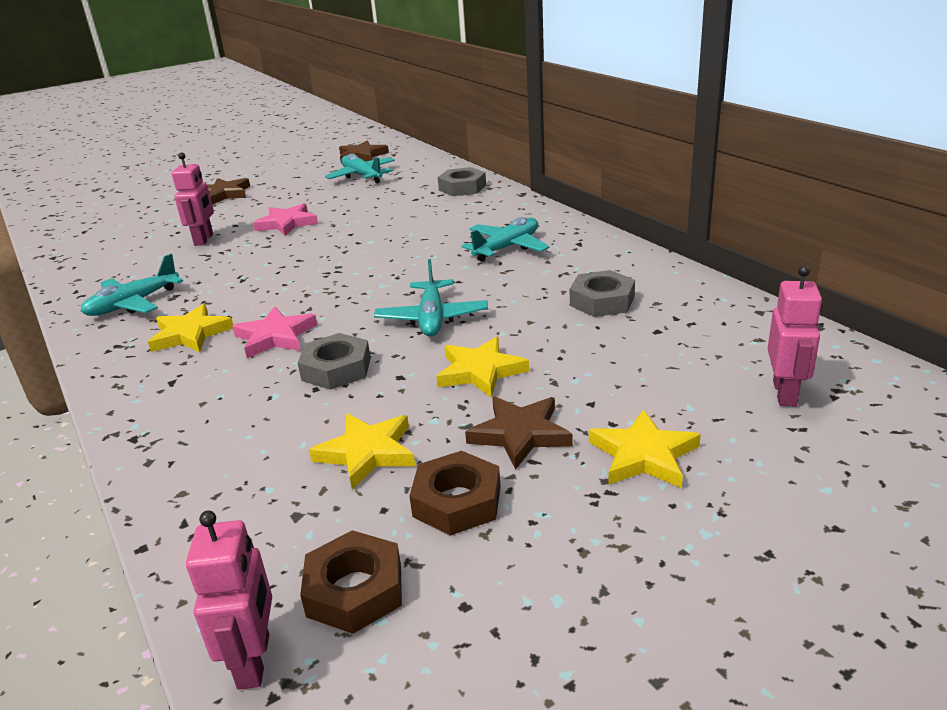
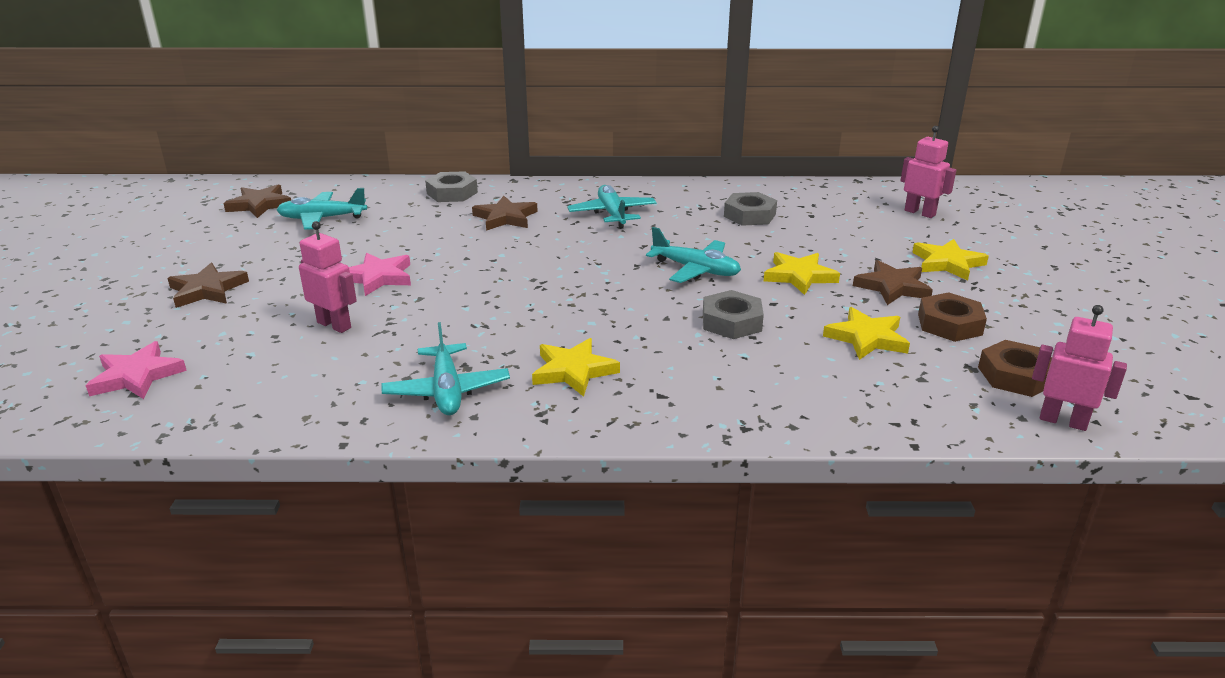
camera: 60 degrees left, 0 degrees up
pink star [232,307,317,358] -> pink star moved to [85,341,187,399]
none -> brown star [472,196,538,231]

